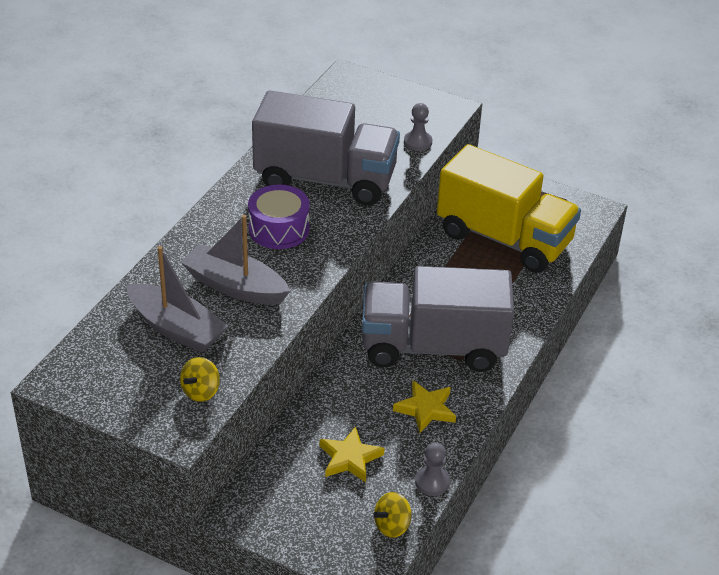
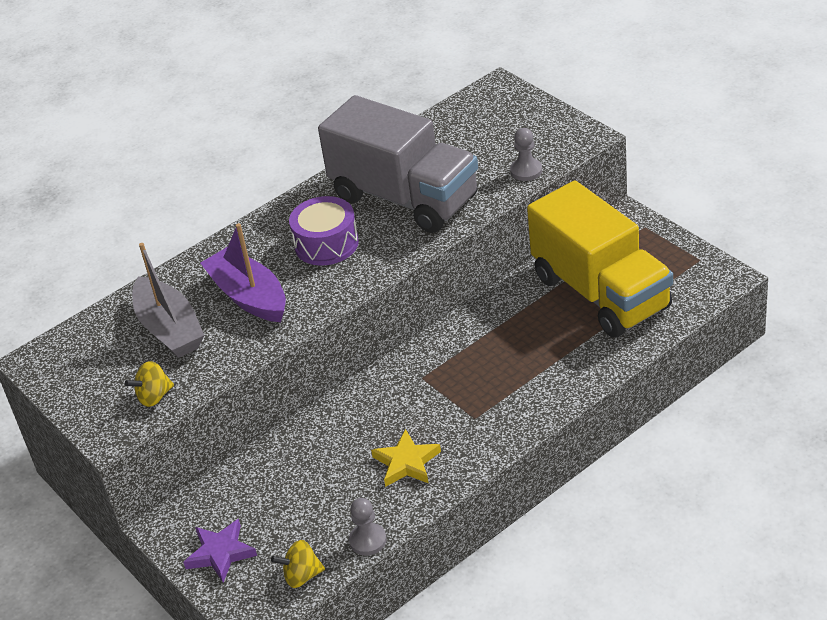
camera: 30 degrees right, 0 degrees up
grey boat [181,215,290,305] -> purple boat [201,223,286,322]
yellow star [320,426,385,482] -> none
grey truck [362,266,514,372] -> none
none -> purple star [184,519,257,582]

